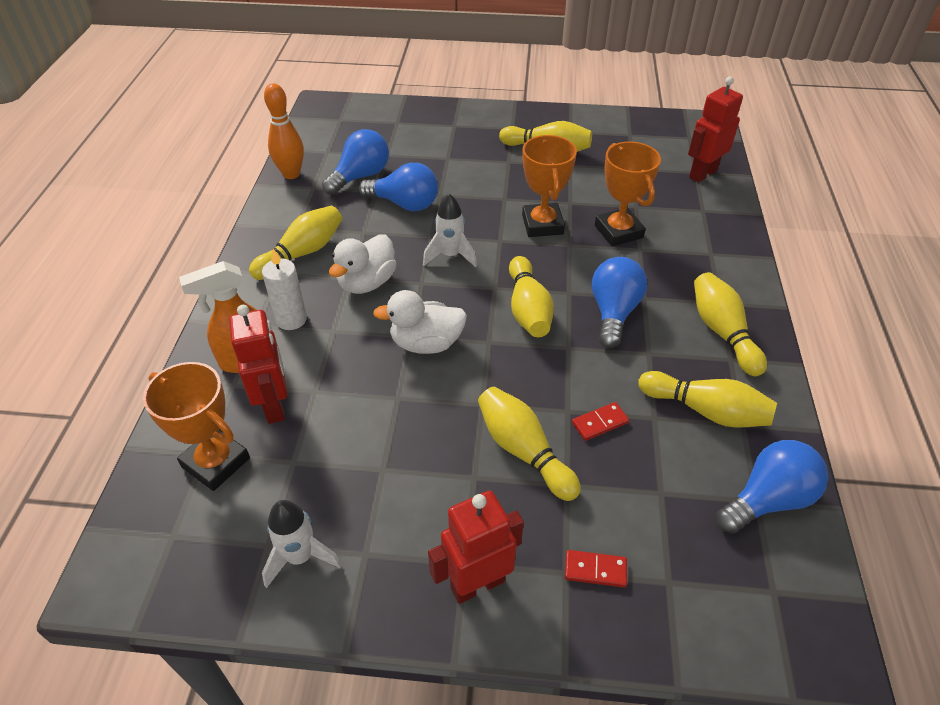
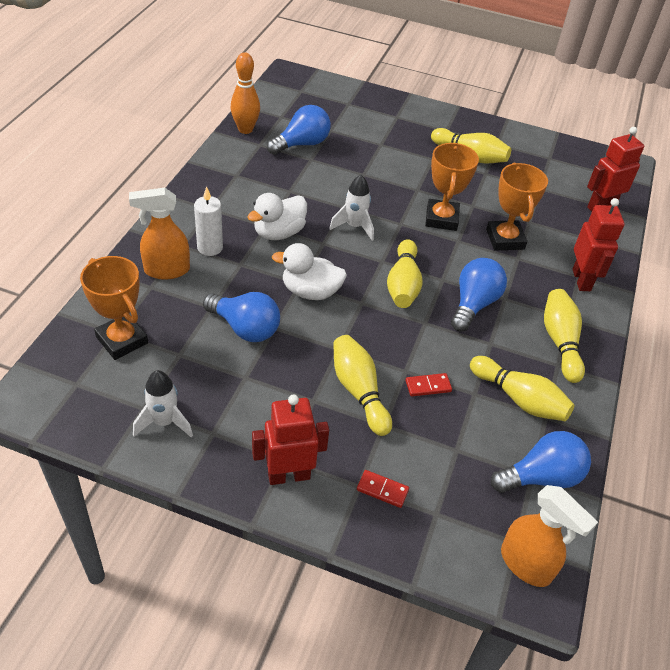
camera: 10 degrees right, 0 degrees up
red robot [229,305,287,424] -> red robot moved to [572,198,625,291]
yellow bowling pin [249,206,342,280] -> none
blue light bulb [359,163,438,211] -> blue light bulb moved to [203,292,280,342]
none -> orange spray bottle [501,485,598,587]

